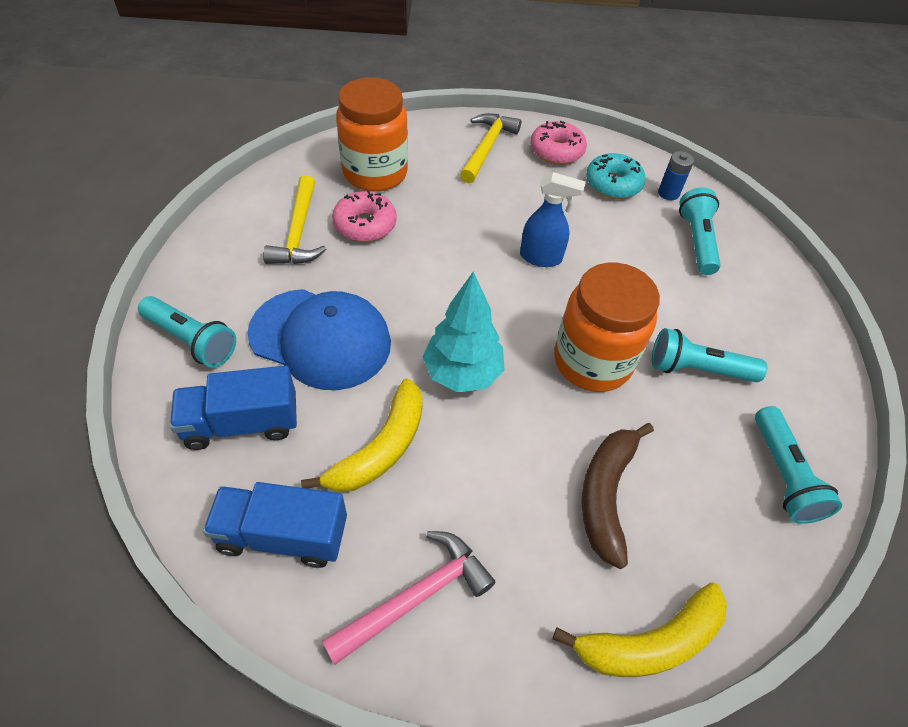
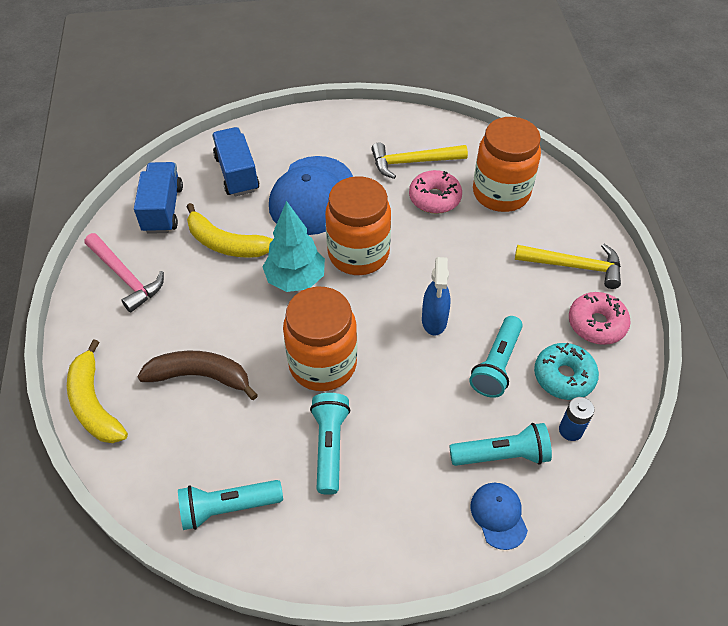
camera: 85 degrees right, 0 degrees up
turquoise flashlight [138,296,236,368] -> turquoise flashlight moved to [469,316,523,398]
none -> orange jar [325,176,391,275]
none -> blue cap [470,483,528,550]

